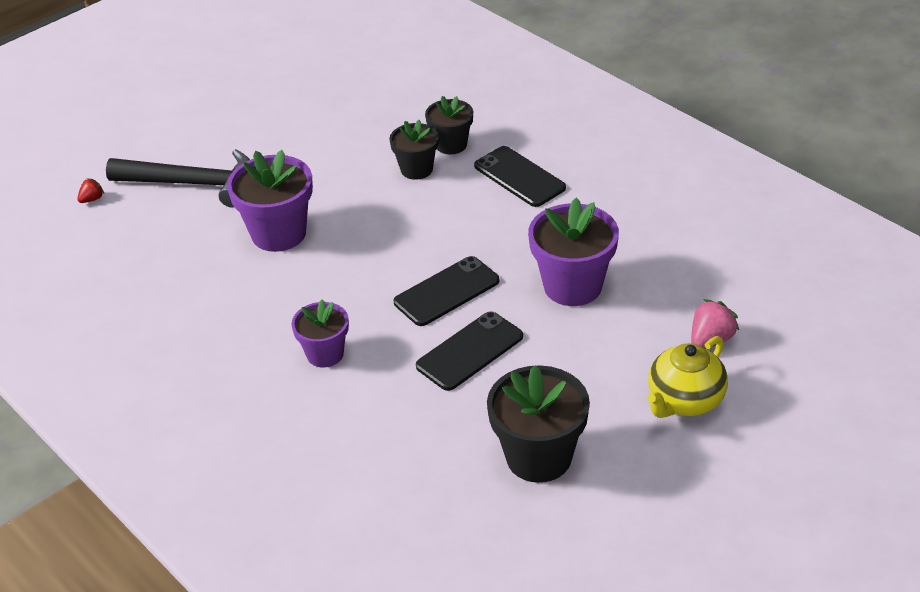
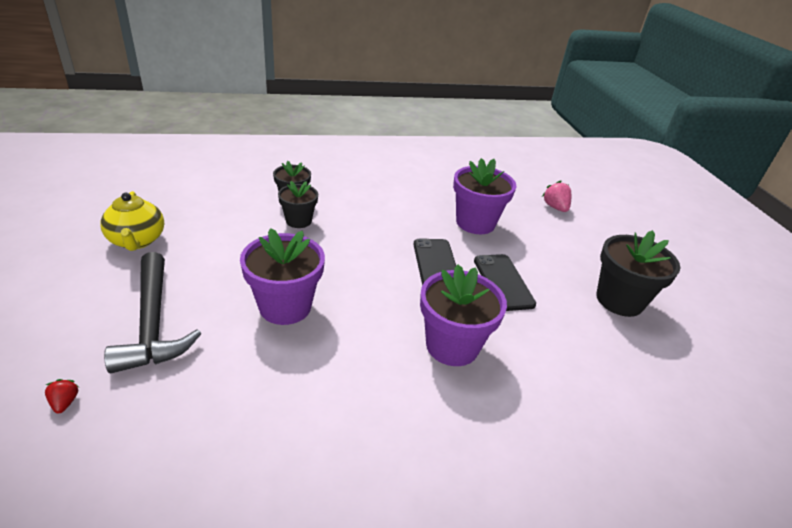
camera: 65 degrees left, 5 degrees down
black hammer [106,149,250,208] -> black hammer turned 120 degrees clockwise [104,252,201,373]
purple flower pot [292,299,349,367] -> purple flower pot [420,264,507,366], size x1.63
black phone [474,146,566,207] -> none
yellow teapot [647,336,728,418] -> yellow teapot moved to [100,191,164,251]

